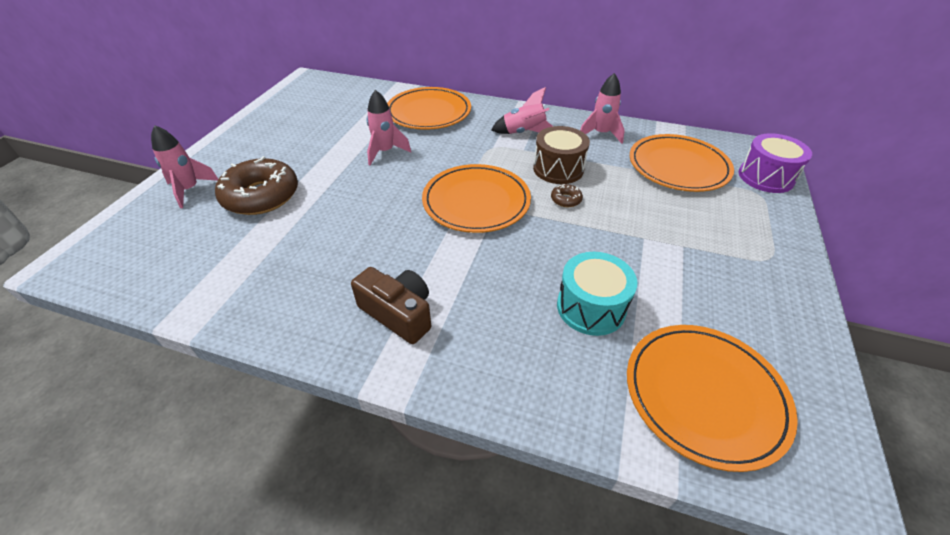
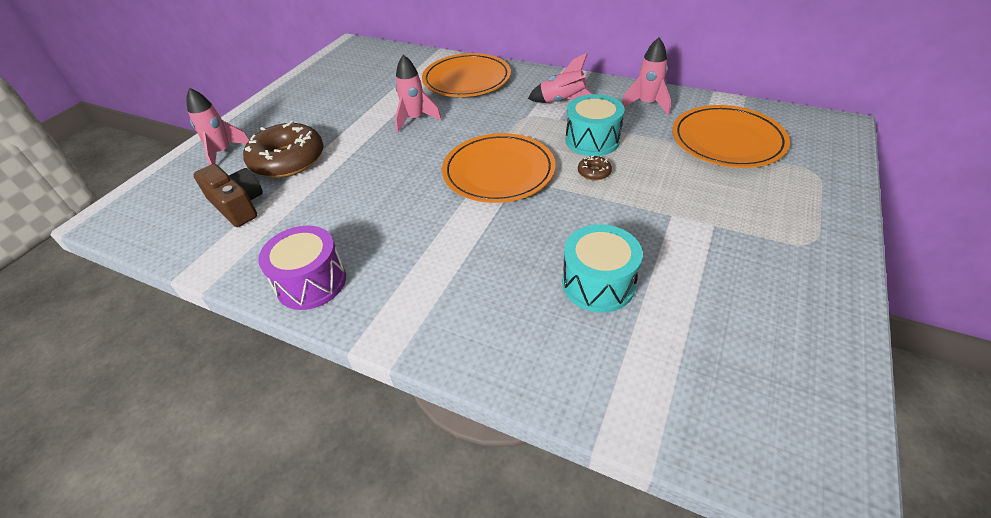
camera: 10 degrees right, 0 degrees up
brown camera [351,267,431,344] -> brown camera moved to [193,164,263,227]
brown drum [533,126,590,184] -> turquoise drum [566,94,625,156]
orange plate [627,325,798,472] -> none
purple drum [738,133,812,193] -> purple drum moved to [258,226,346,310]

